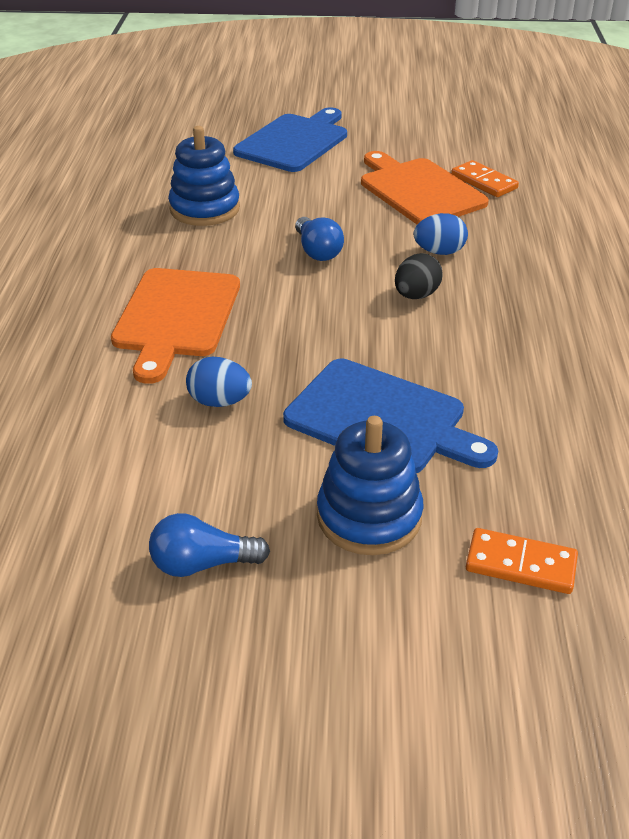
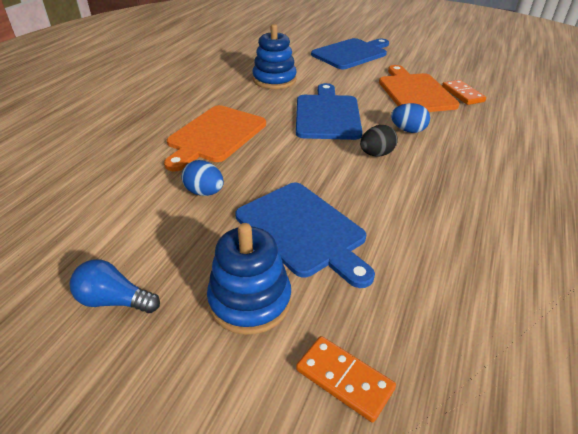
camera: 20 degrees right, 0 degrees up
blue light bulb [295,217,344,261] -> blue cutting board [296,83,362,140]

